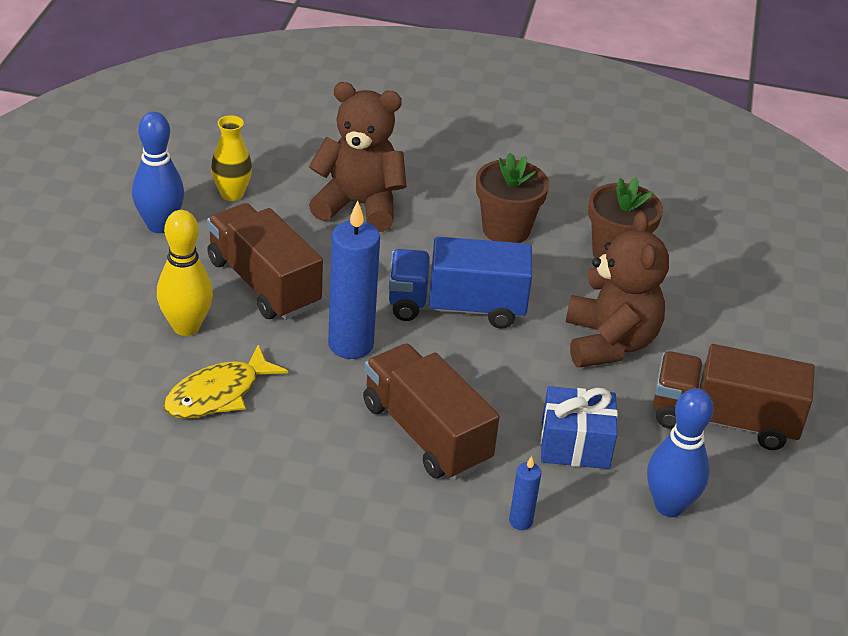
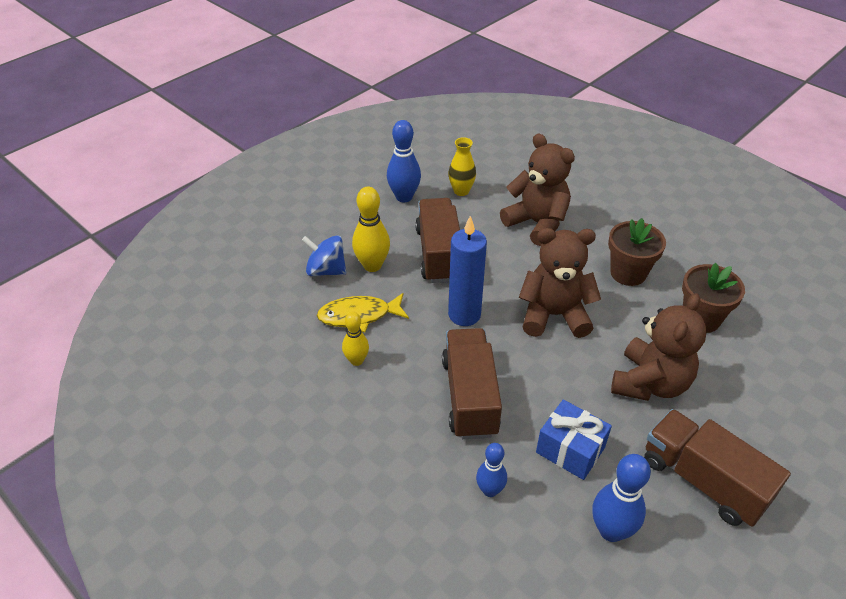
camera: 35 degrees right, 5 degrees up
blue truck [389,237,532,329] -> brown teddy bear [519,228,601,338]
blue candle [509,456,541,530] -> blue bowling pin [476,443,507,497]
none -> blue spinning top [302,235,346,276]
none -> yellow bowling pin [342,312,369,366]

